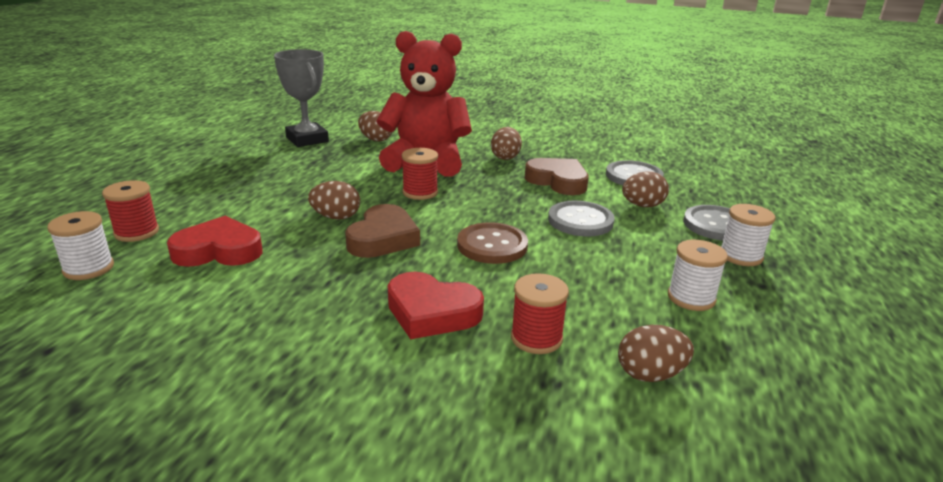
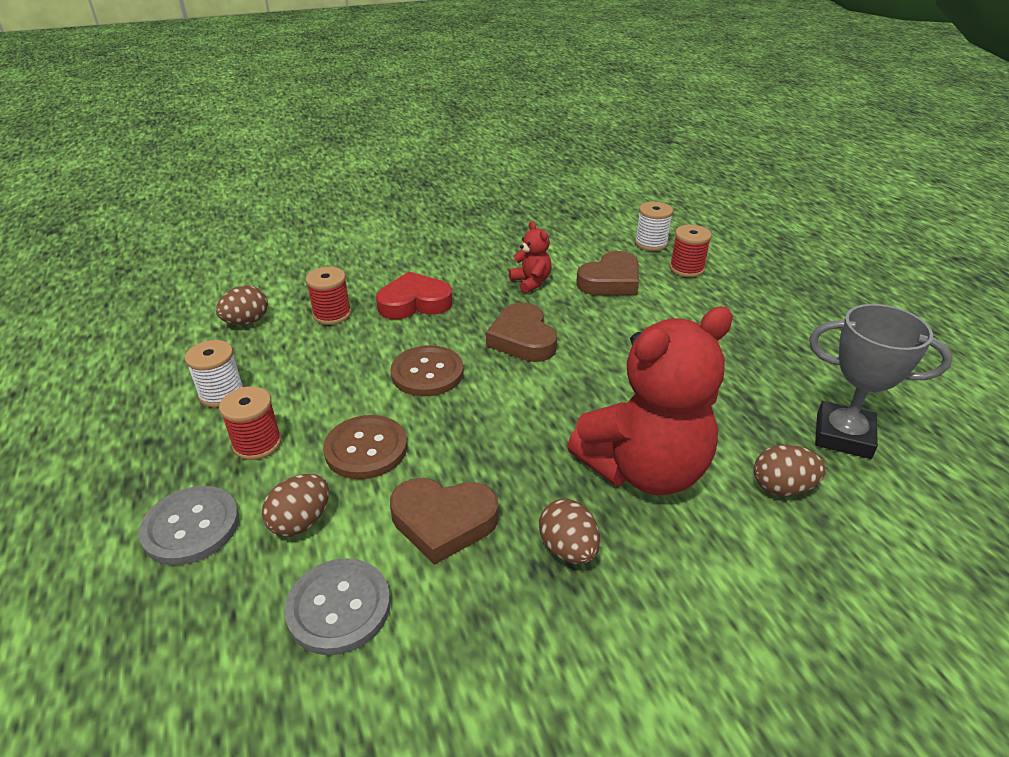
camera: 145 degrees right, 10 degrees up
red heart [167,216,263,267] -> brown heart [576,251,639,295]
brown egg [308,181,360,220] -> none
red spool [402,148,438,200] -> red spool moved to [219,386,282,460]
grey button [548,200,615,237] -> brown button [323,415,407,479]
white spool [721,204,775,266] -> none
none -> red teddy bear [509,221,552,293]

